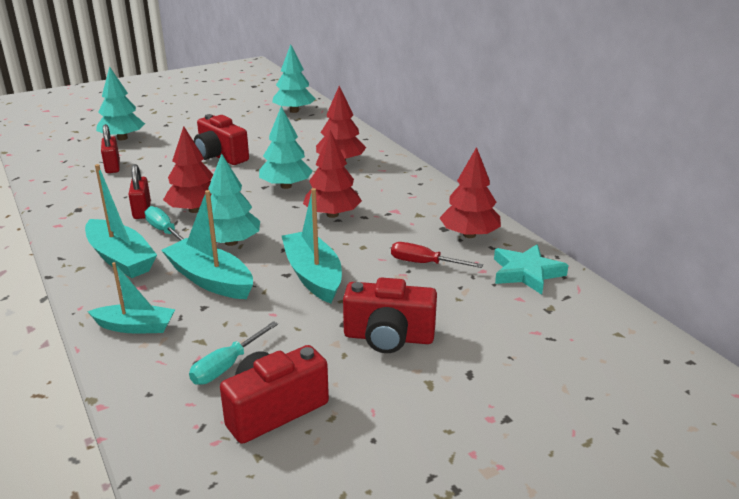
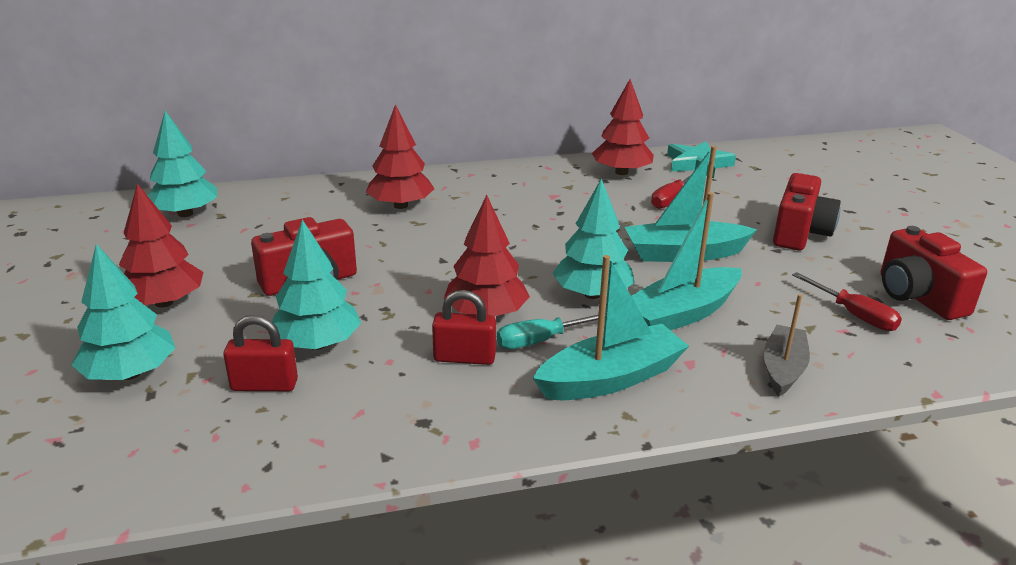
camera: 75 degrees left, 0 degrees up
turquoise boat [87,262,175,333] -> grey boat [764,294,810,397]
turquoise screwdriver [189,321,278,385] -> red screwdriver [792,272,902,331]
turquoise tree [259,106,313,189] -> turquoise tree moved to [272,219,361,350]
red tree [303,130,362,218] -> red tree moved to [119,184,203,308]

